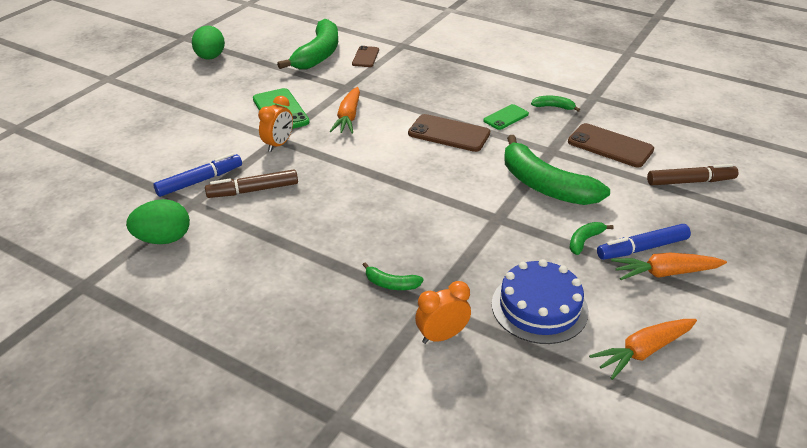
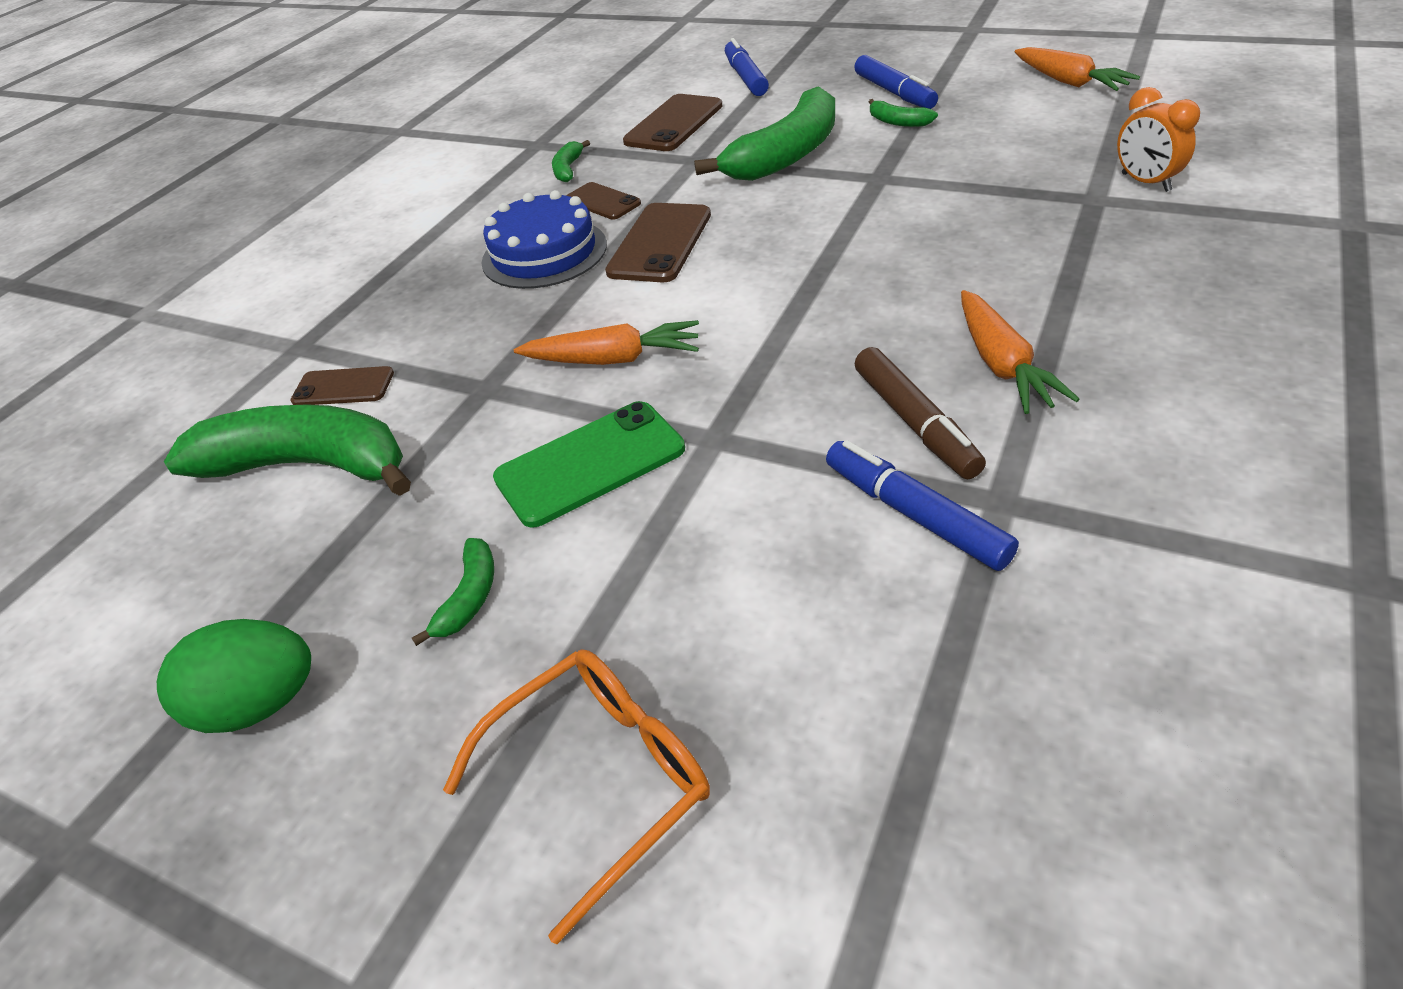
camera: 90 degrees left, 5 degrees up
green egg [126,199,190,244] -> none
orange clock [258,96,293,152] -> none
green banana [363,262,424,290] -> green banana moved to [412,538,494,646]
green phone [483,104,529,130] -> brown phone [566,182,641,220]
blue cake [492,259,589,344] -> blue cake moved to [481,190,607,289]
orange carrot [611,253,727,280] -> orange carrot moved to [961,290,1080,414]
brown marker [647,164,738,185] -> blue marker [725,38,769,96]
none -> orange glasses [443,649,710,944]

